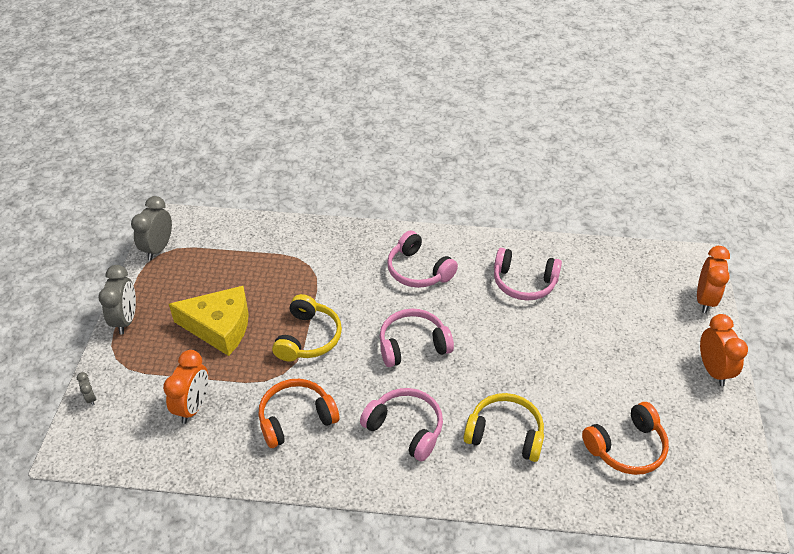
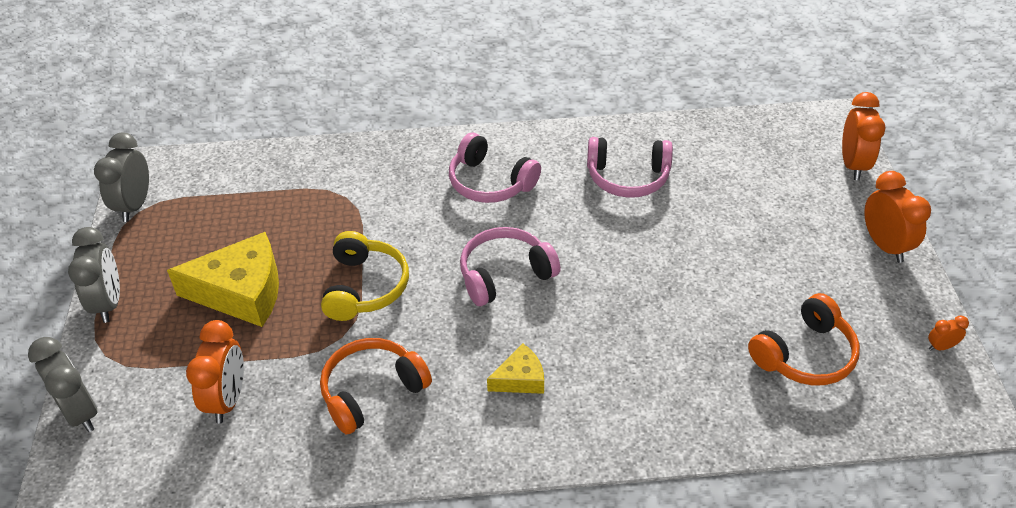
camera: 10 degrees left, 0 degrees up
grey clock [77,372,96,406] -> grey clock [28,337,98,432], size x2.09
pink headphones [360,388,443,461] -> yellow cheese [487,343,544,394]
yellow headphones [464,393,544,462] -> none
none -> orange clock [928,316,969,351]

